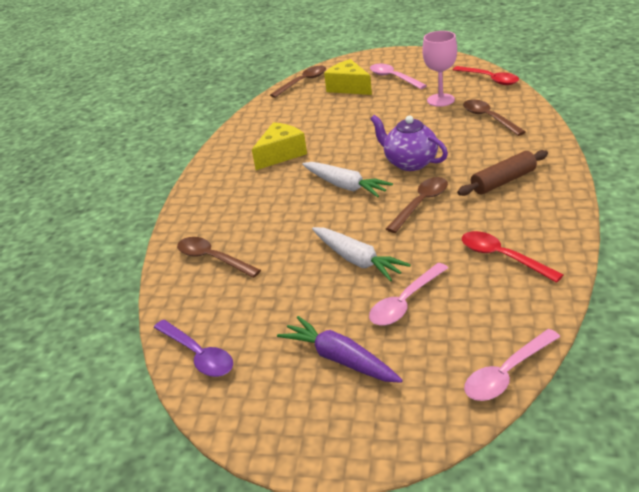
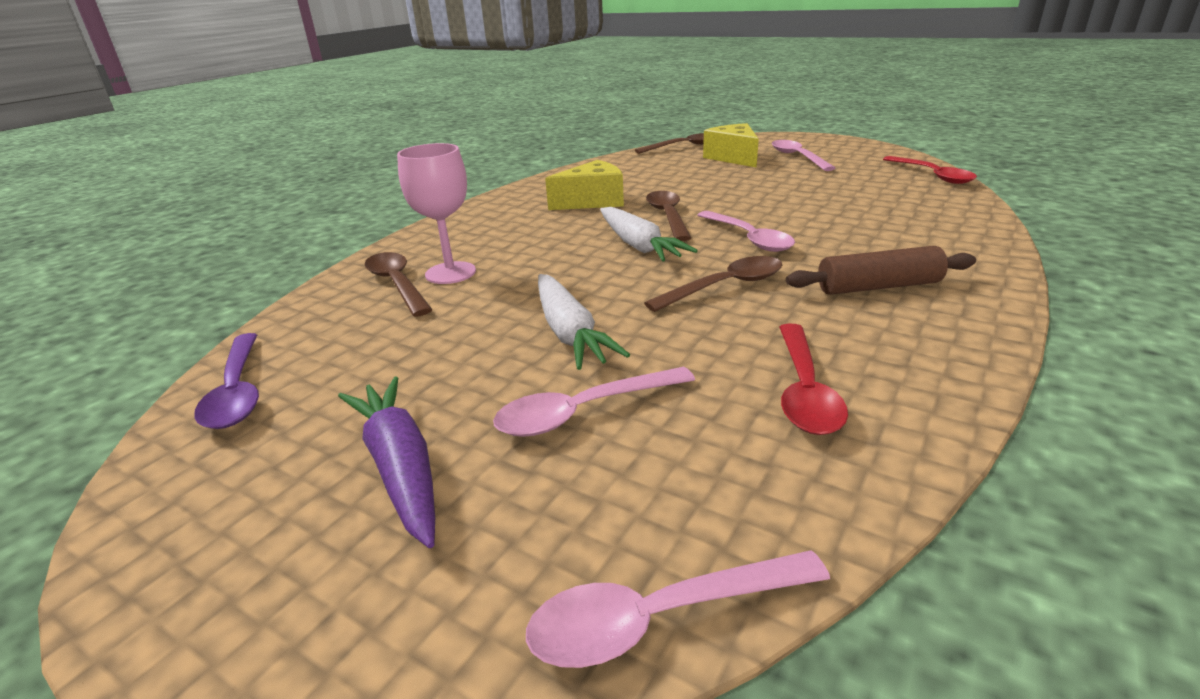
camera: 20 degrees right, 5 degrees down
purple teapot [370,115,448,171] -> pink spoon [698,211,795,252]
pink goblet [422,31,457,107] -> pink goblet moved to [397,143,476,284]
red spoon [462,231,563,283] -> red spoon turned 150 degrees counterclockwise [779,324,848,435]
brown spoon [463,99,526,136] -> brown spoon moved to [646,191,691,241]

